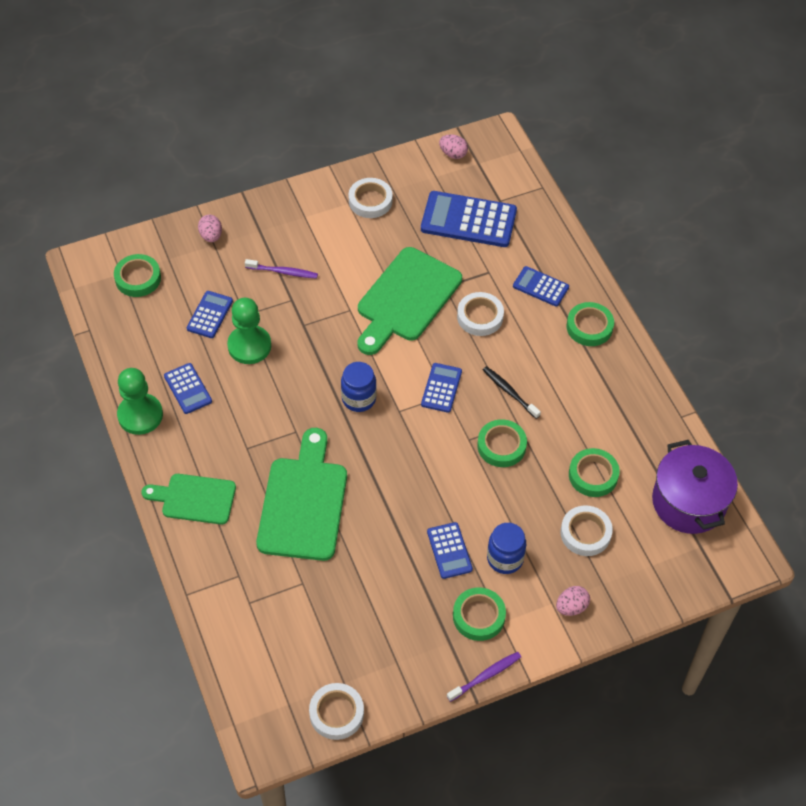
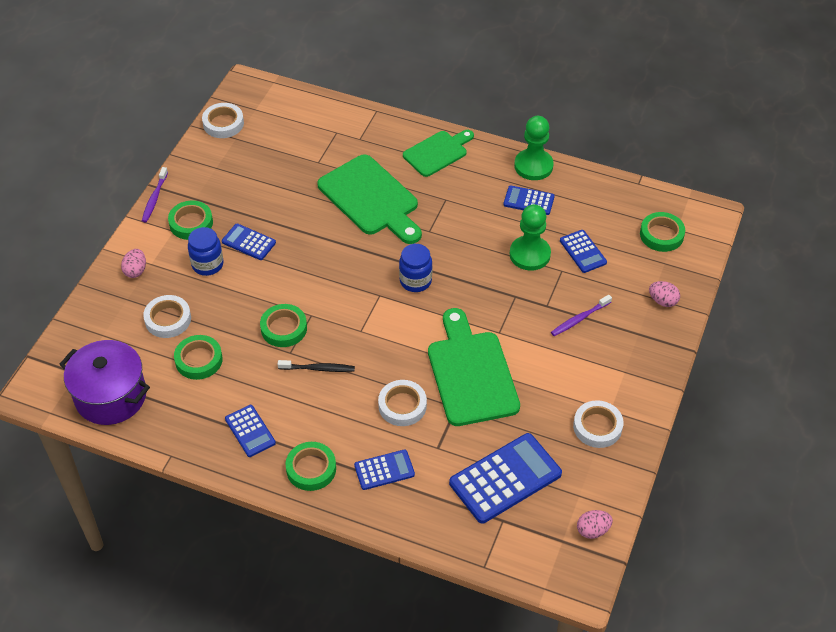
camera: 135 degrees right, 5 degrees down
blue calculator [421,363,462,413] -> blue calculator moved to [225,405,276,457]

